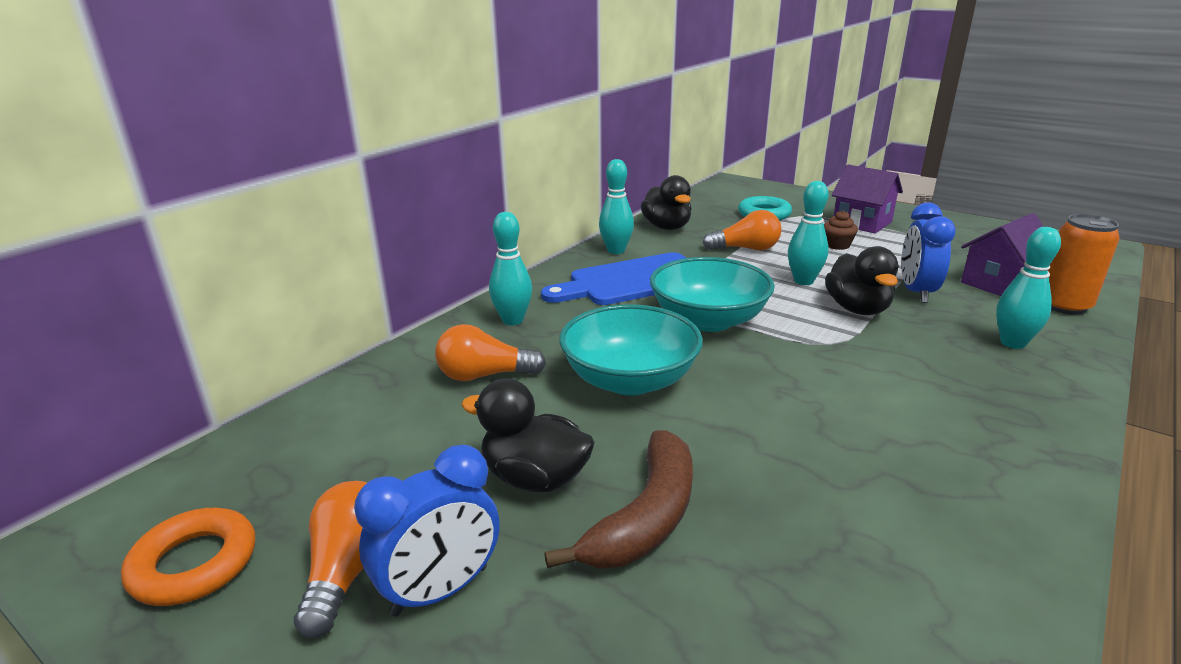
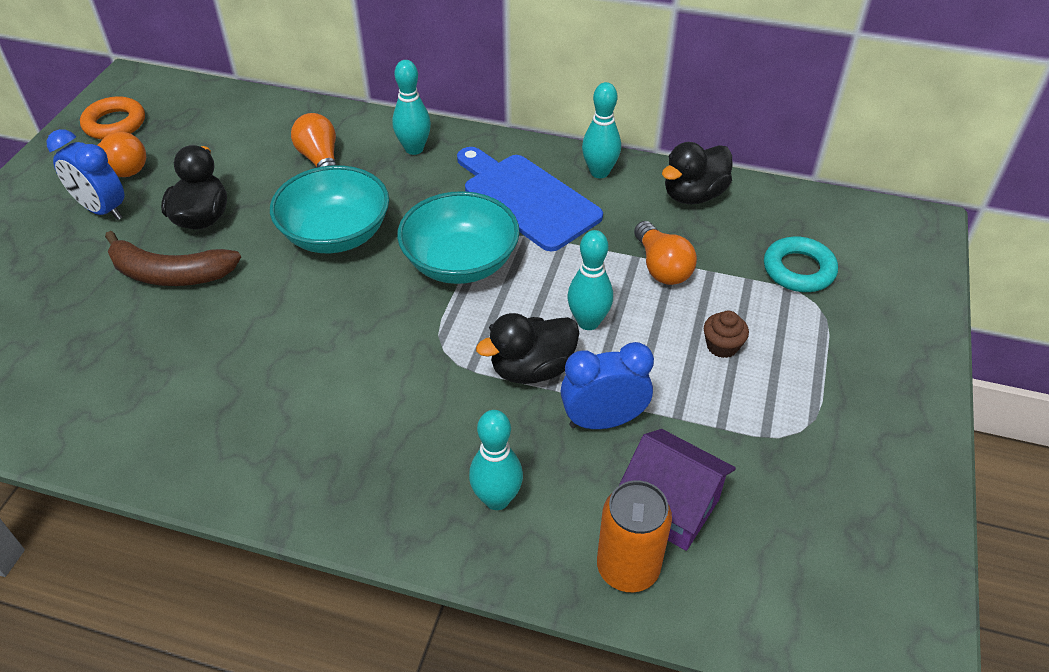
camera: 70 degrees right, 20 degrees up
purple house [832,164,903,234] -> none

